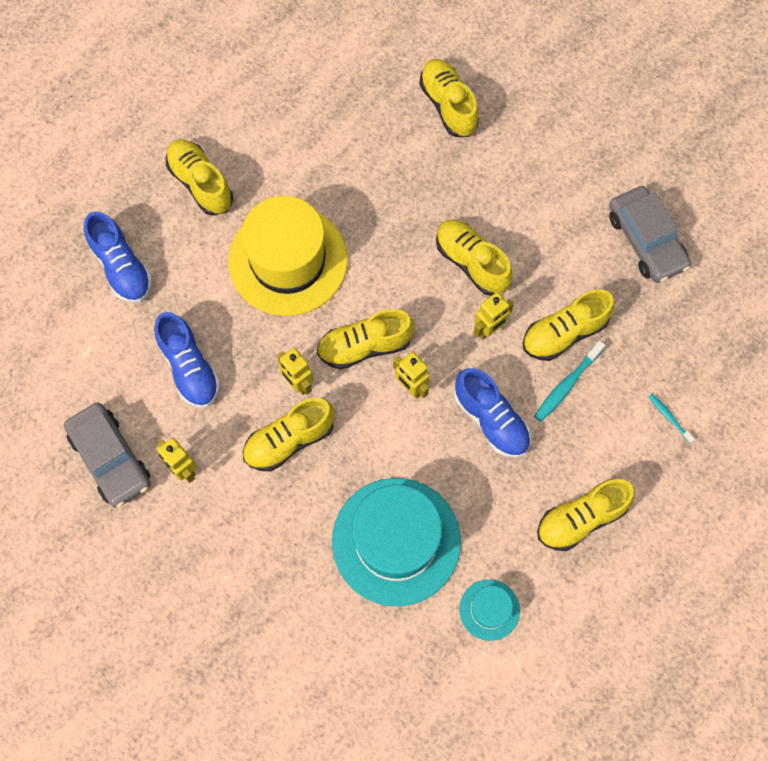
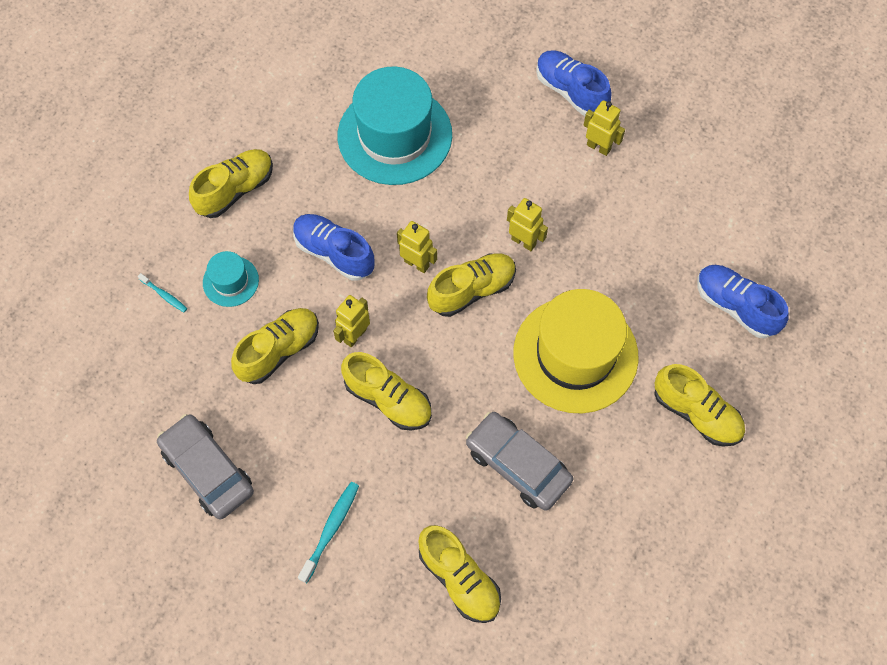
camera: 165 degrees right, 5 degrees down
grey car [64,403,151,508] -> grey car moved to [466,412,573,511]
blue shoe [154,312,220,408] -> blue shoe moved to [536,50,611,116]
yellow shoe [243,398,335,471] -> none
turquoise hat [459,580,520,641] -> turquoise hat moved to [203,251,259,307]
turquoise toothbrush [534,341,605,422] -> turquoise toothbrush moved to [298,482,359,583]

